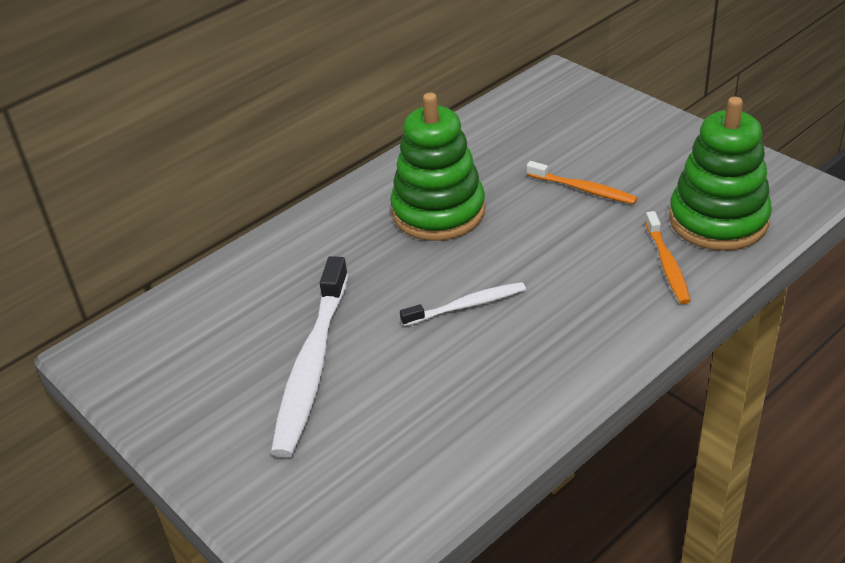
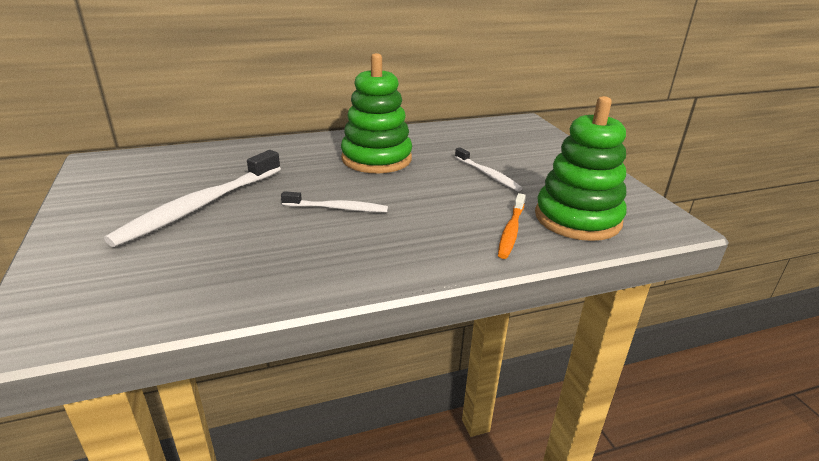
camera: 20 degrees right, 10 degrees down
orange toothbrush [527,161,637,204] -> white toothbrush [455,147,523,192]

